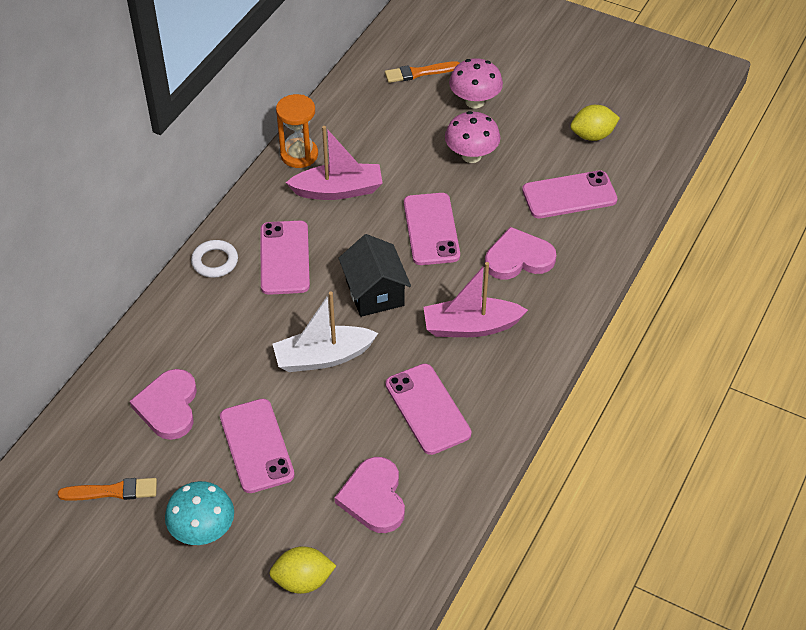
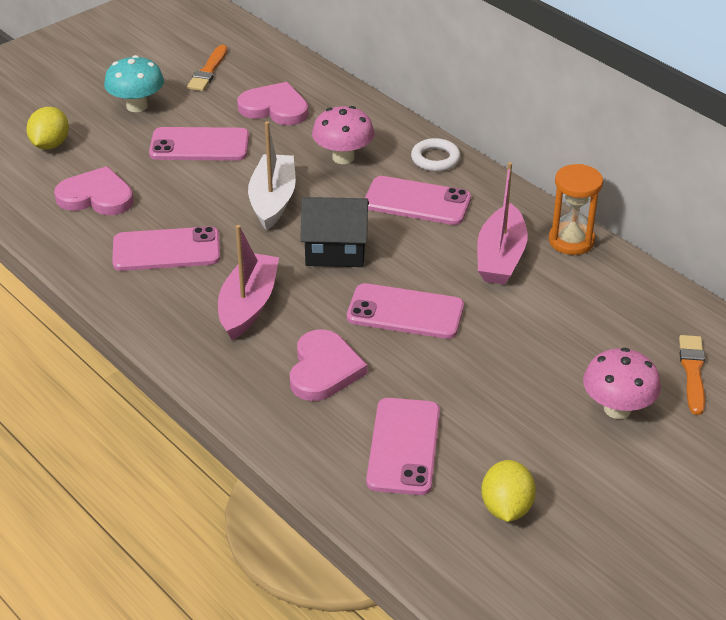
camera: 110 degrees right, 10 degrees down
pink mushroom [445,111,500,163] -> pink mushroom moved to [312,106,375,164]

